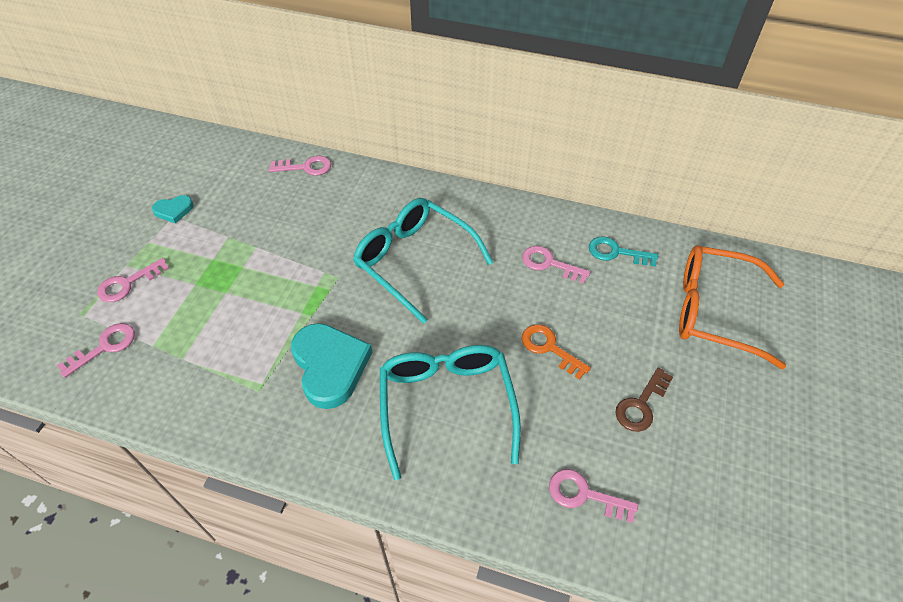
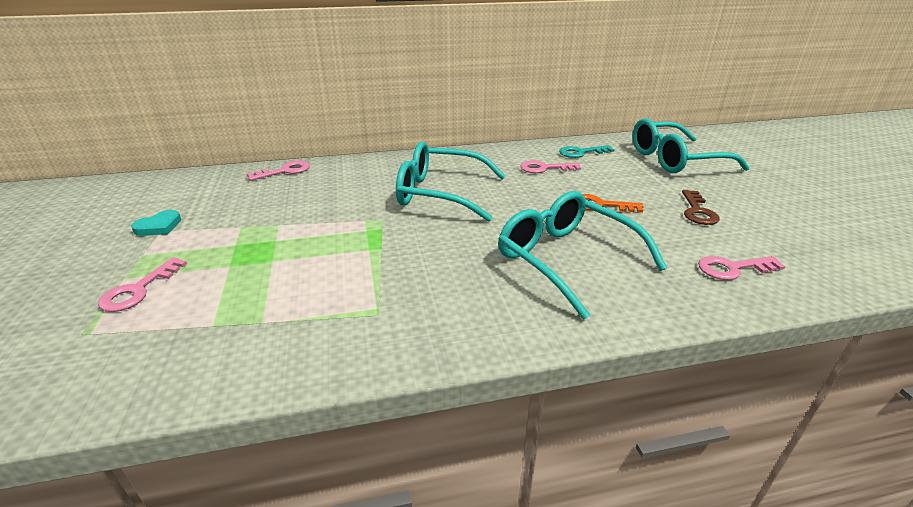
camera: 30 degrees left, 20 degrees down
pink key [57,323,135,378] -> none
turquoise heart [291,323,373,409] -> none
orange glasses [679,245,786,369] -> turquoise glasses [633,118,750,173]

